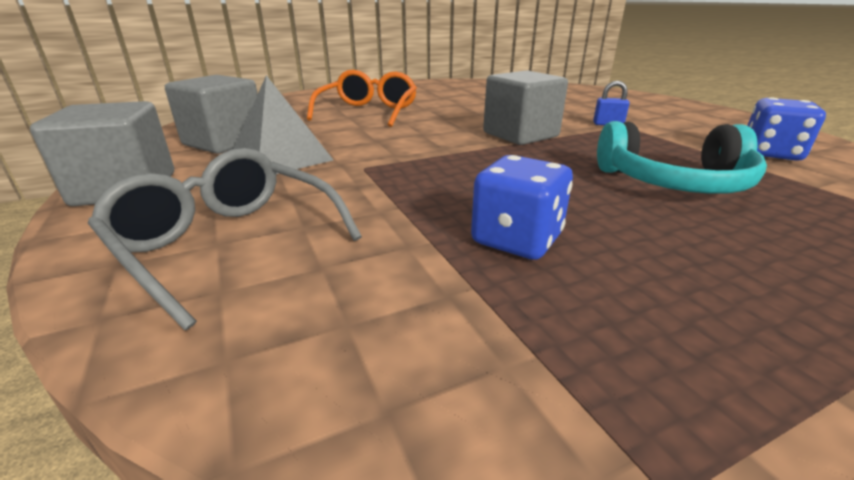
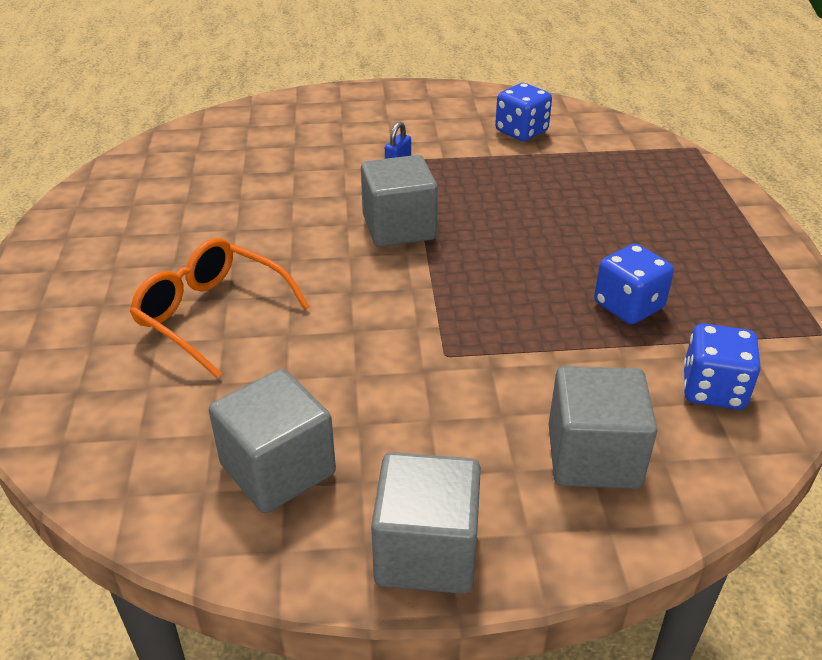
camera: 70 degrees left, 10 degrees up
grey glasses [88,148,362,330] -> grey cube [549,366,658,489]
grey pyramid [233,75,333,174] -> none
turquoise headphones [597,121,767,194] -> none
none -> blue dice [683,323,761,410]

